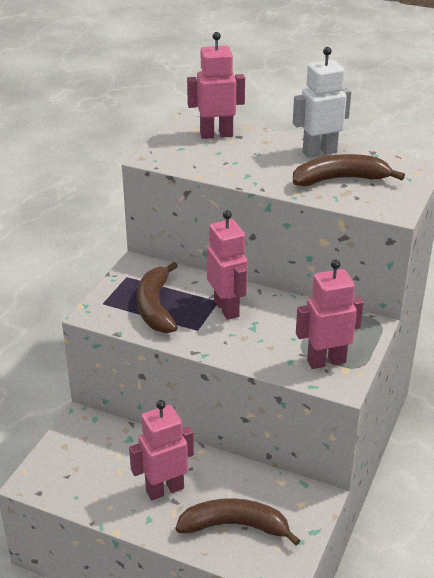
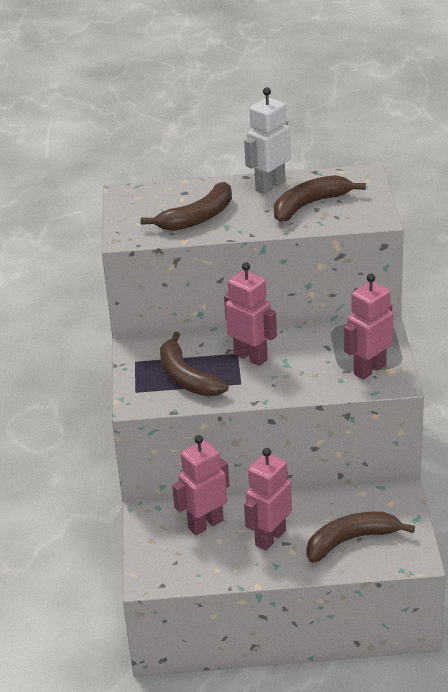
camera: 25 degrees left, 0 degrees up
pink robot [187,32,245,139] -> pink robot moved to [172,435,229,535]
none -> brown banana [141,182,232,231]

